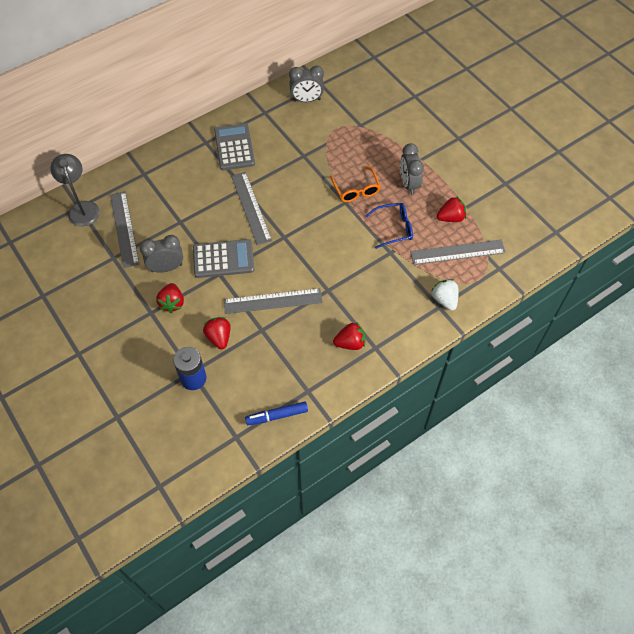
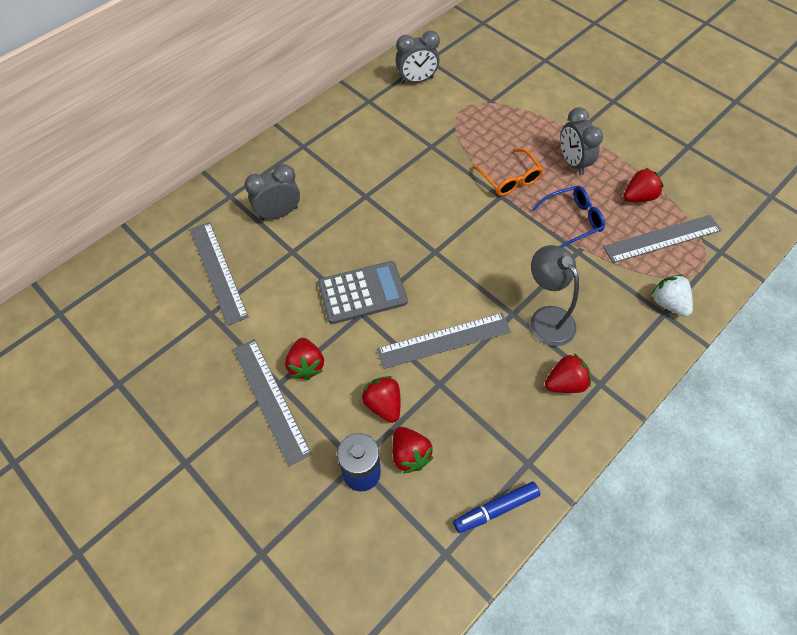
camera: 10 degrees left, 0 degrees up
grey lamp [50,154,100,226] -> grey lamp moved to [530,245,579,346]
grey clock [139,235,183,273] -> grey clock moved to [244,164,300,221]
grey calculator [214,123,255,170] -> none
grey ruler [231,172,272,245] -> grey ruler moved to [233,339,312,466]
none -> red strawberry [393,427,433,474]

